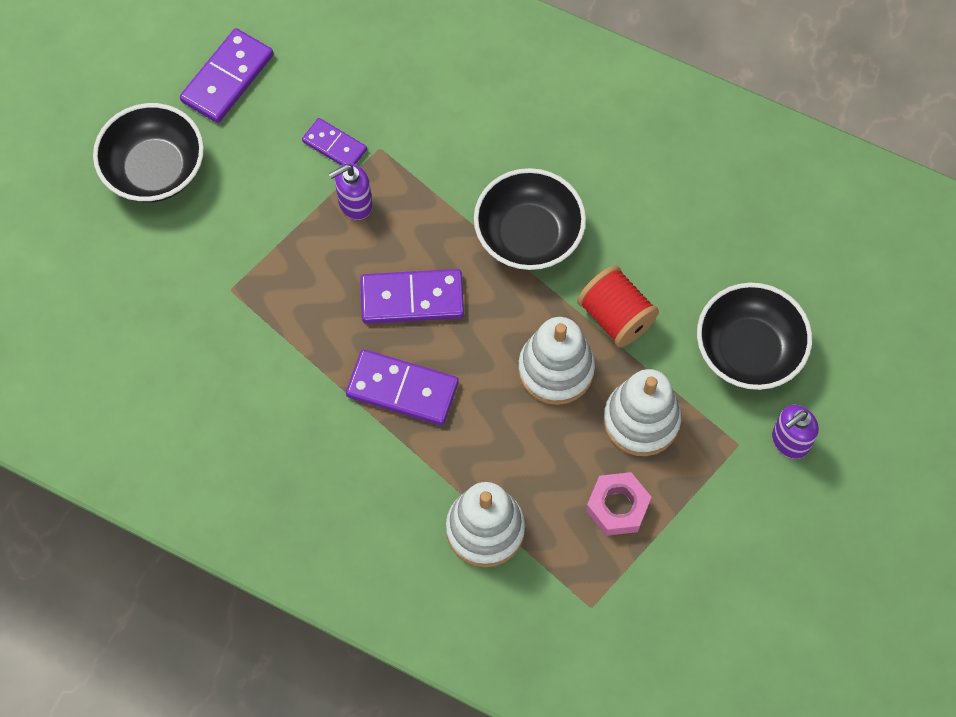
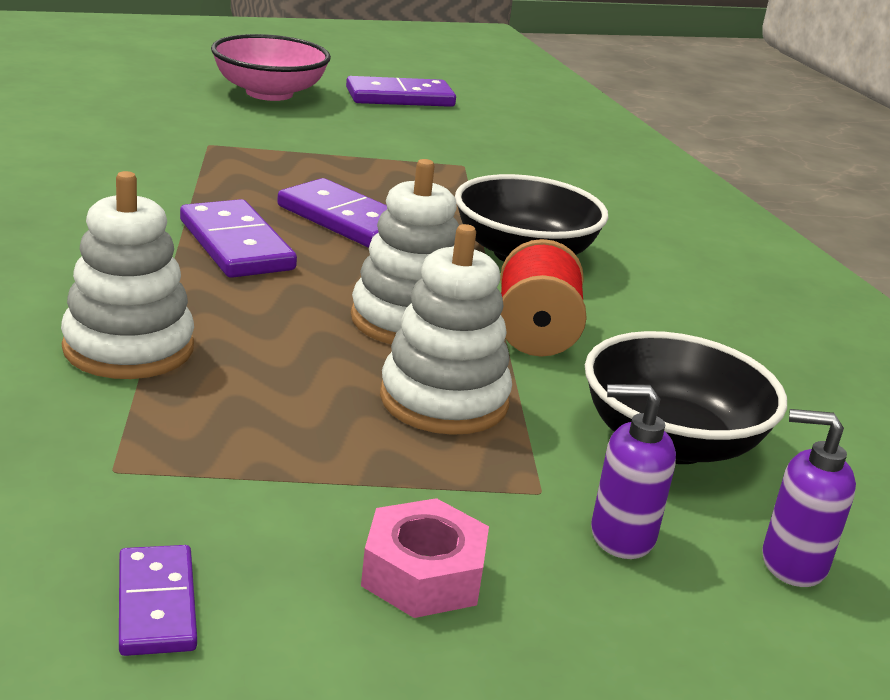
camera: 40 degrees right, 40 degrees down
black bowl [93,103,204,202] -> pink bowl [211,34,331,101]
purple domino [302,118,367,166] -> purple domino moved to [119,545,197,656]
purple soap dispenser [329,163,372,220] -> purple soap dispenser moved to [762,409,856,587]
pink nut [586,472,651,536] -> pink nut moved to [361,498,489,618]

